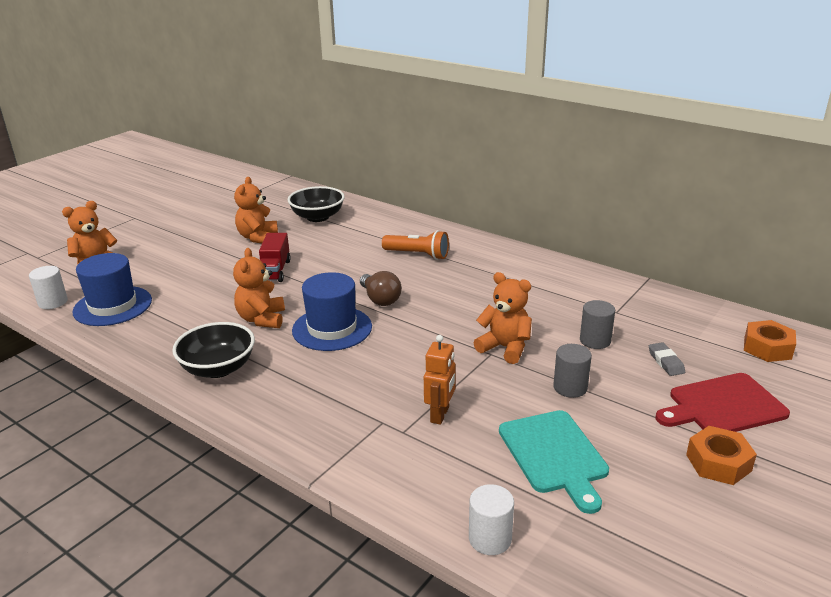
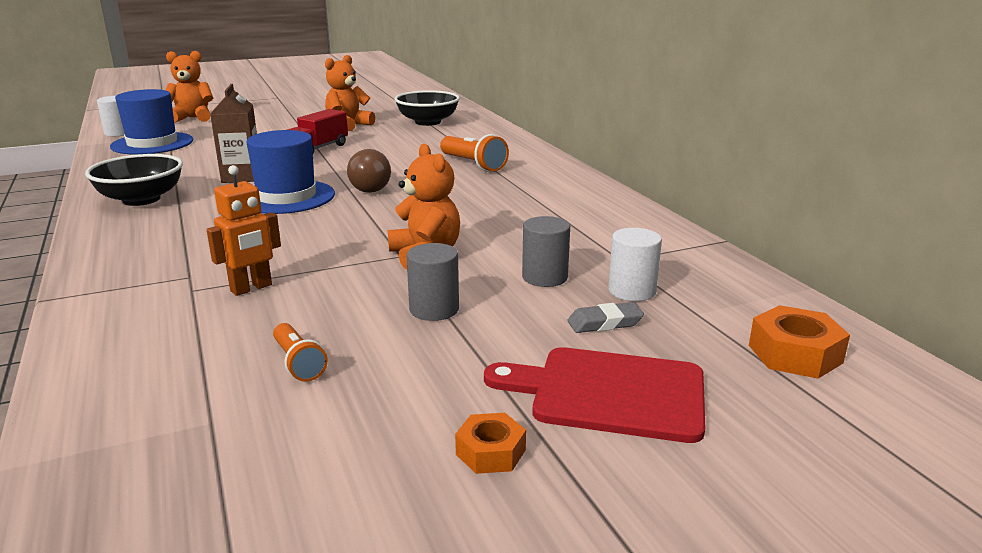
camera: 30 degrees right, 5 degrees down
orange teddy bear [233,248,285,328] -> brown carton [210,84,257,183]
white cylinder [469,484,514,555] -> white cylinder moved to [608,228,662,301]
turquoise cutting board [499,410,609,514] -> orange flashlight [273,323,328,382]
grey eraser [649,342,685,376] -> grey eraser turned 60 degrees clockwise [567,302,644,333]
orange nut [686,426,757,485] -> orange nut [455,413,526,474], size x0.64

